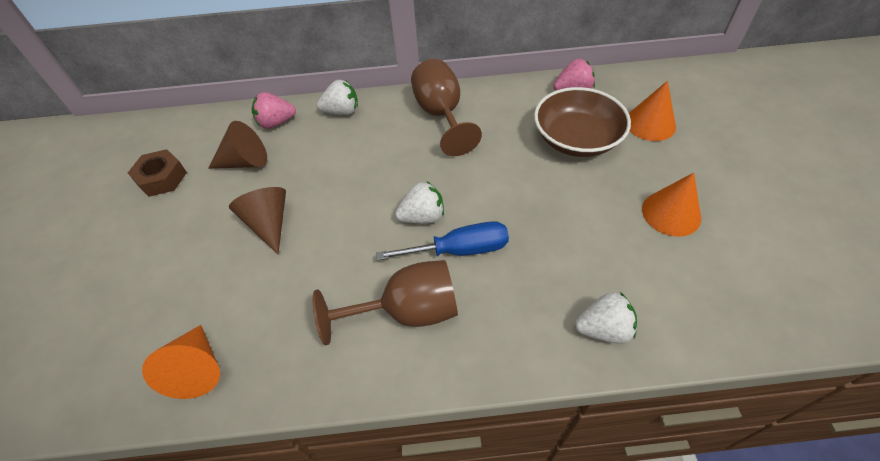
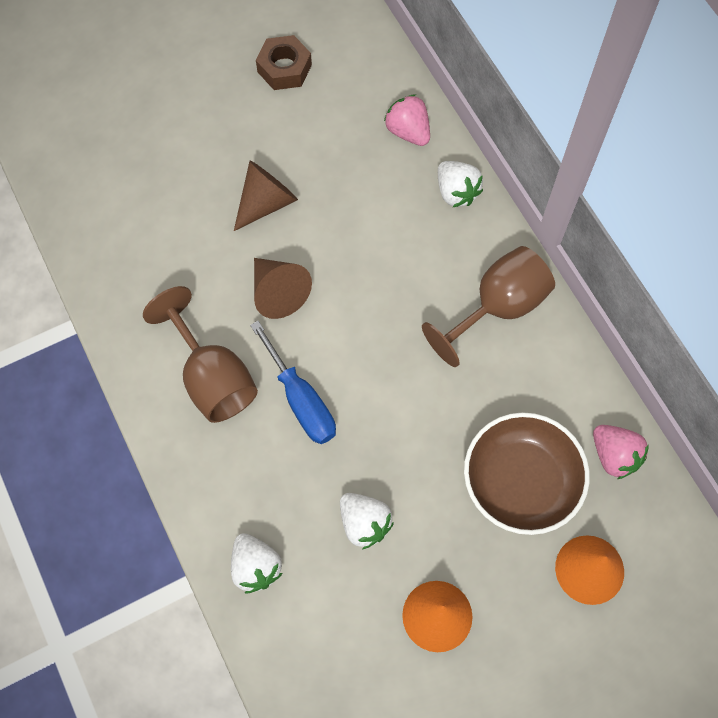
camera: 65 degrees right, 15 degrees up
orange cone [142,325,220,399] -> none
brown cone [208,121,267,169] -> brown cone moved to [254,258,312,319]
white strawberry [395,181,444,224] -> white strawberry moved to [340,493,394,549]

